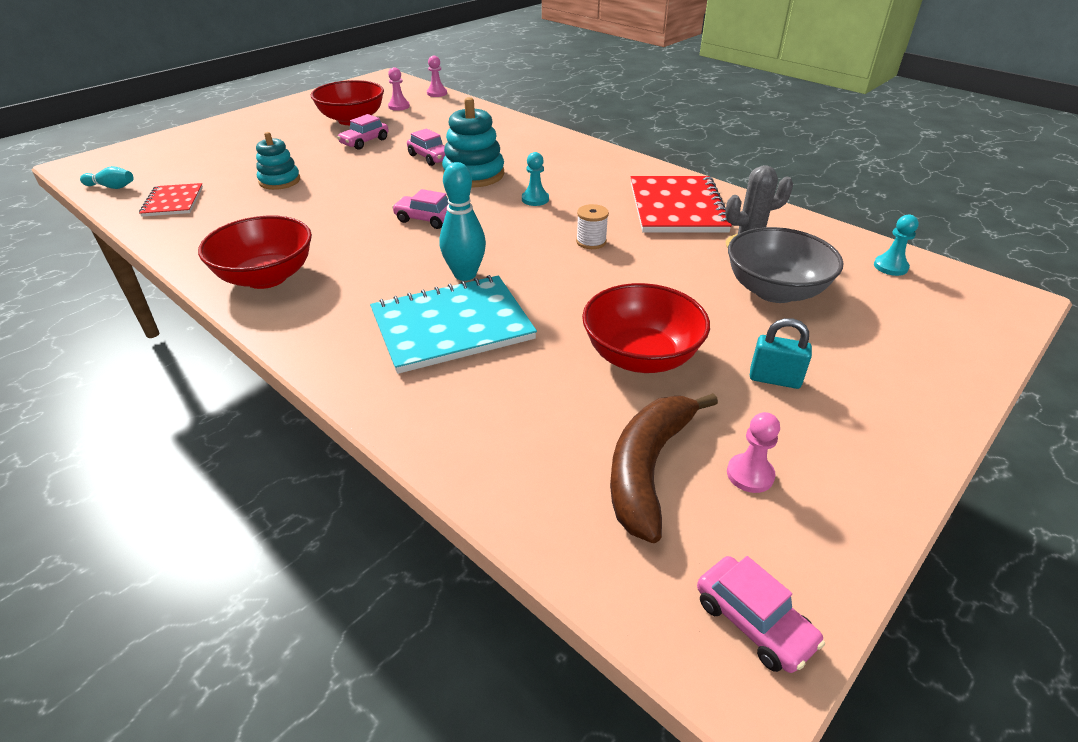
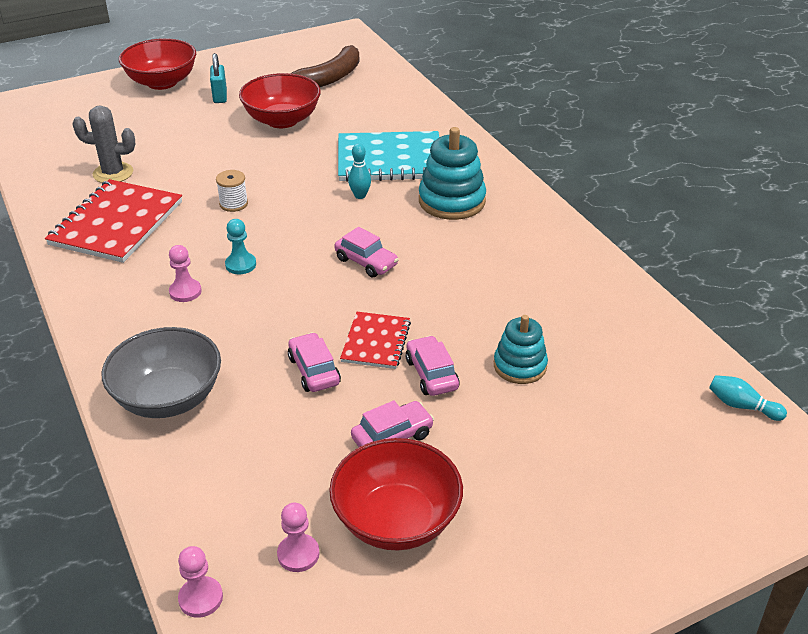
camera: 160 degrees left, 0 degrees up
red notebook [139,183,203,217] -> red notebook moved to [340,312,411,369]
red bowl [198,216,312,289] -> red bowl moved to [119,38,196,90]
turquoise bowling pin [439,162,486,281] -> turquoise bowling pin [348,143,371,199], size x0.59
turquoise stacking toy [442,97,504,188] -> turquoise stacking toy moved to [419,127,486,220]
pink car [697,556,825,673] -> pink car moved to [406,335,459,396]
pink pawn [727,412,780,493] -> pink pawn moved to [169,245,202,302]
grey bowl [728,227,843,303] -> grey bowl moved to [102,327,221,418]
turquoise padlock [750,318,812,389] -> turquoise padlock turned 45 degrees clockwise [210,53,227,103]
turquoise pawn [874,215,919,276] -> none

